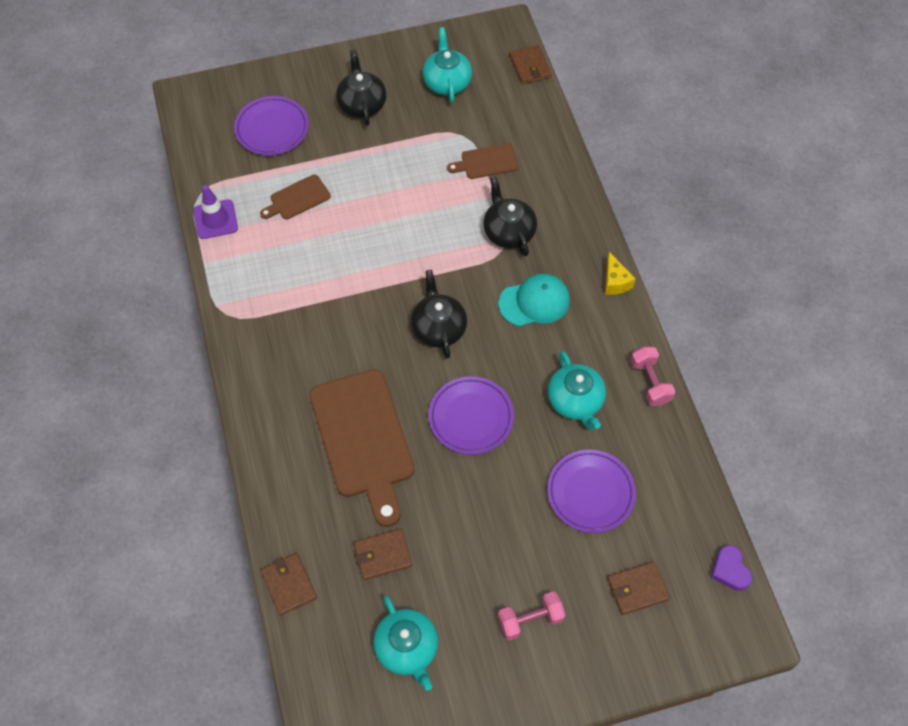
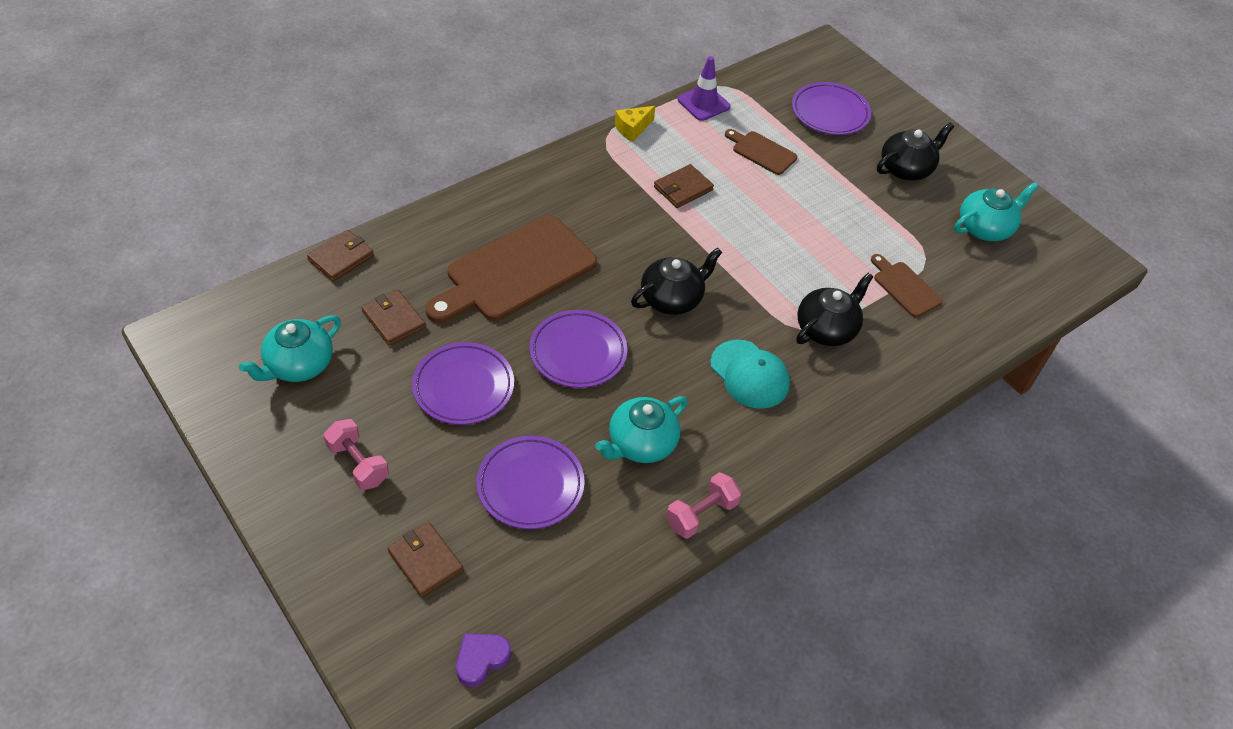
camera: 65 degrees right, 10 degrees down
brown wallet [509,45,552,84] -> brown wallet moved to [654,164,714,208]
yellow cheese [605,252,636,295] -> yellow cheese moved to [615,106,655,142]
none -> purple plate [412,342,514,425]

